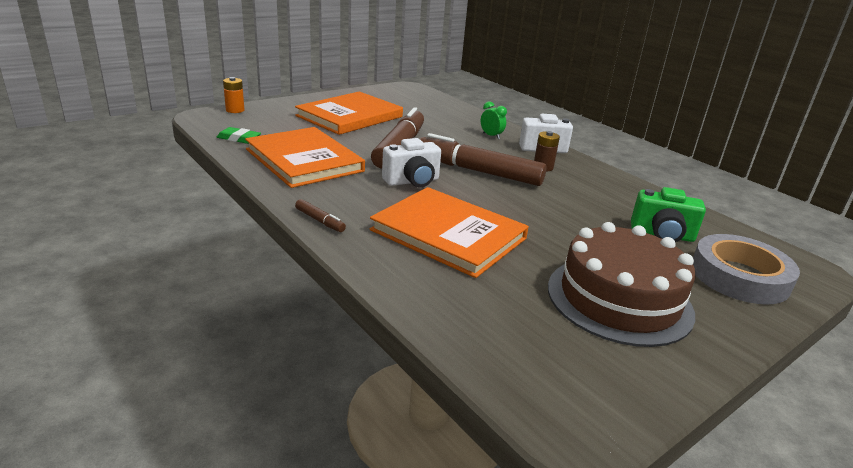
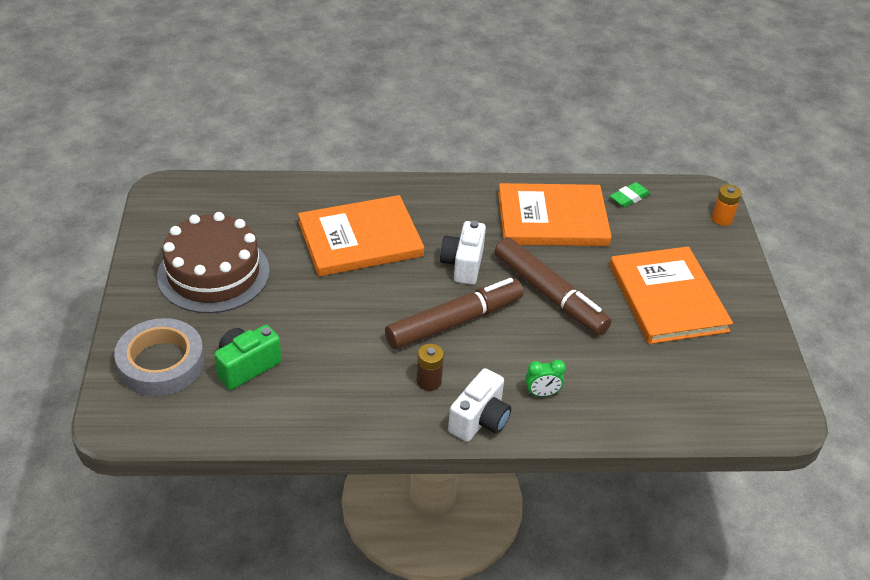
camera: 125 degrees right, 15 degrees up
brown marker [295,199,346,232] -> none

